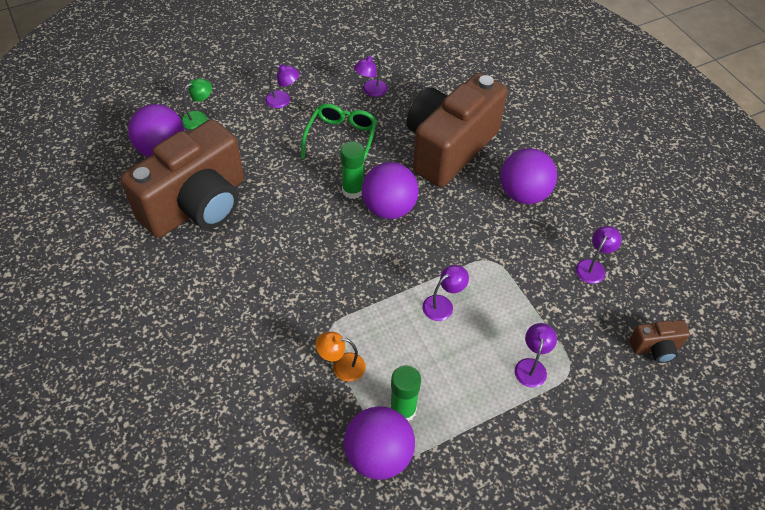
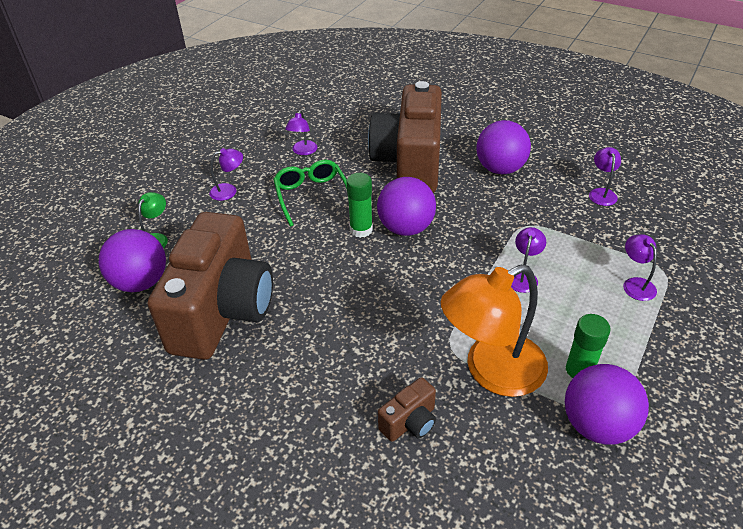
camera: 30 degrees left, 10 degrees down
orange lamp [315,332,366,382] -> orange lamp [441,265,548,397], size x2.24
brown camera [629,320,690,363] -> brown camera moved to [378,377,436,442]

